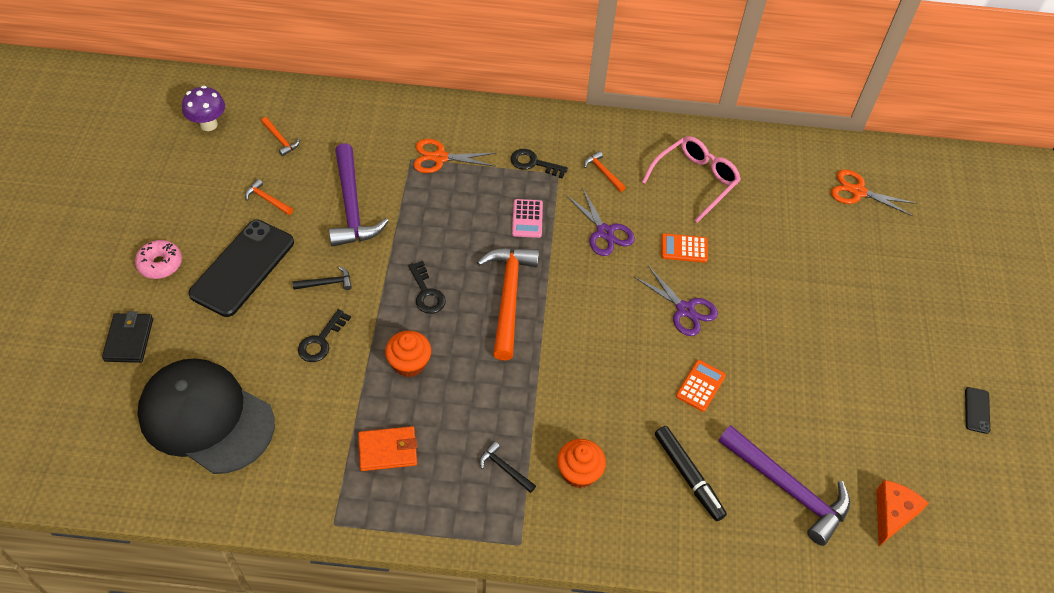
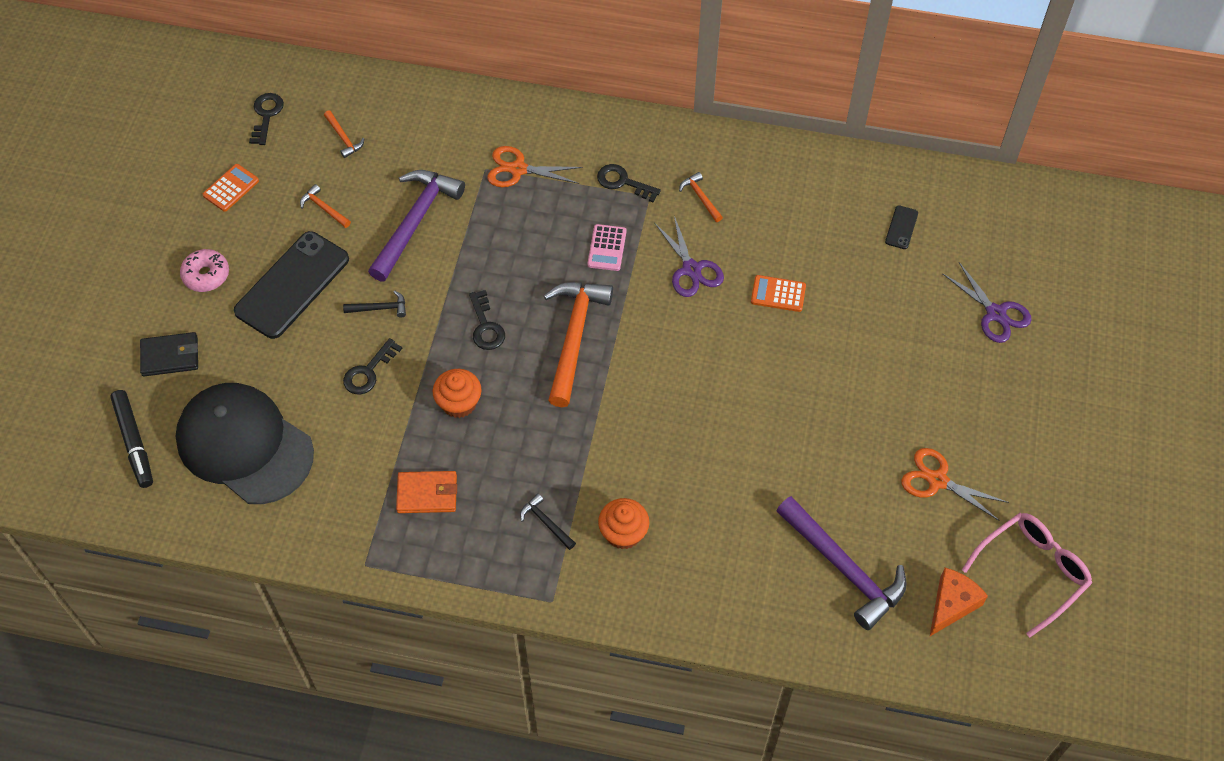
camera: 10 degrees right, 5 degrees up
black wallet [102,311,153,363] -> black wallet turned 75 degrees clockwise [140,332,198,376]
purple mushroom [182,86,225,131] -> black key [249,93,284,145]
purple hammer [329,143,389,247] -> purple hammer turned 150 degrees counterclockwise [368,170,465,282]
purple scissors [634,266,718,336] -> purple scissors moved to [942,262,1032,343]
pink glasses [642,136,741,223] -> pink glasses moved to [962,513,1092,637]
black marker [655,426,727,521] -> black marker moved to [110,390,153,488]
orange calculator [676,360,726,412] -> orange calculator moved to [203,164,259,212]
orange scissors [831,169,916,216] -> orange scissors moved to [901,448,1009,521]
black phone [965,387,990,434] -> black phone moved to [885,206,918,249]

